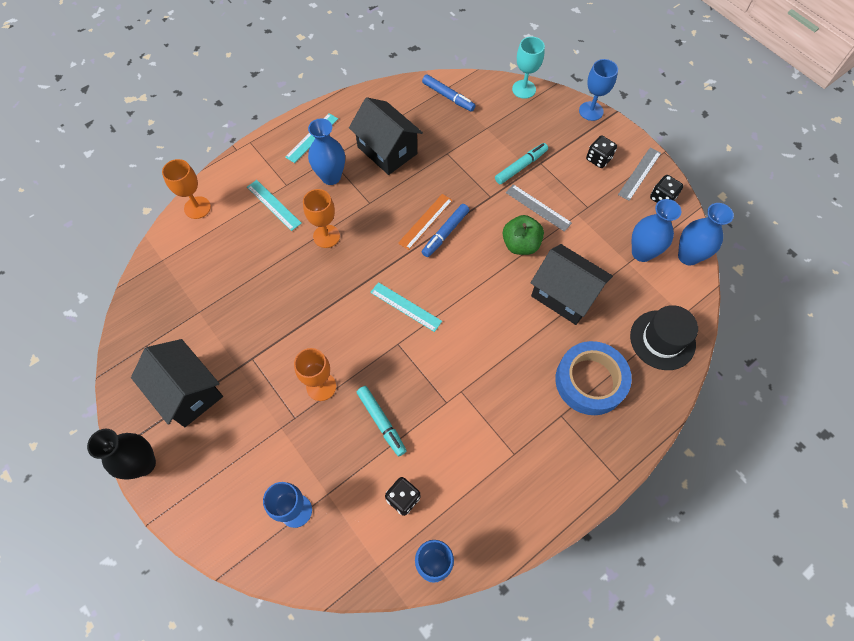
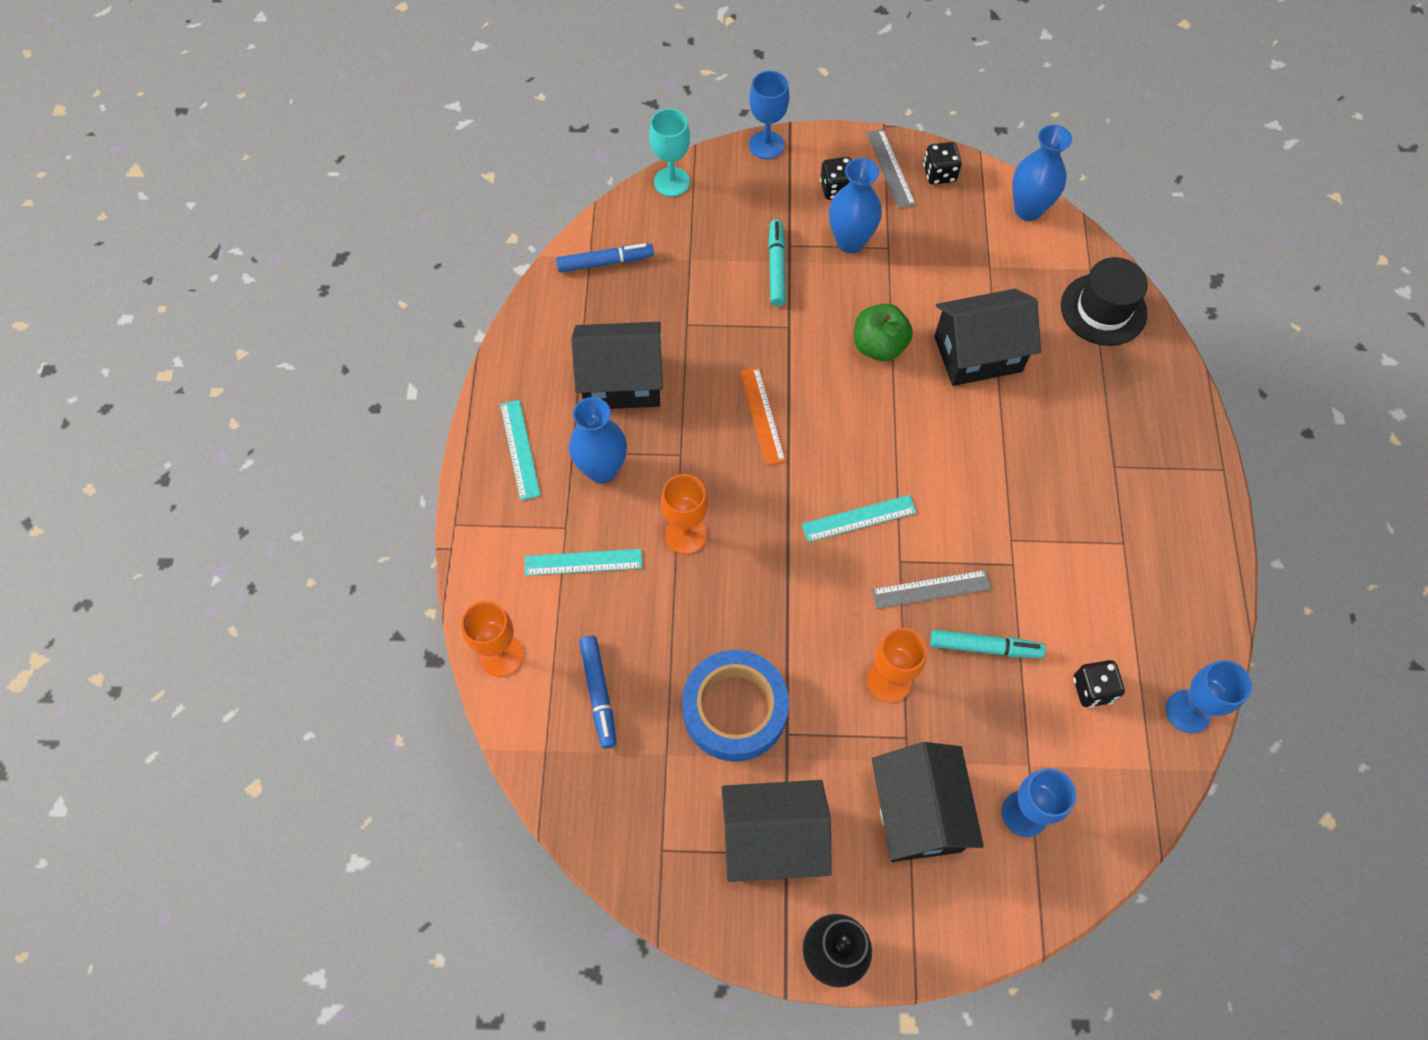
camera: 50 degrees left, 0 degrees up
blue marker [422,204,469,257] -> blue marker moved to [579,636,616,749]
grey ruler [506,184,572,232] -> grey ruler moved to [872,570,991,609]
blue tape [555,341,632,415] -> blue tape moved to [682,650,789,761]
blue vase [632,199,682,262] -> blue vase moved to [829,158,882,253]
none -> black house [872,742,984,862]

